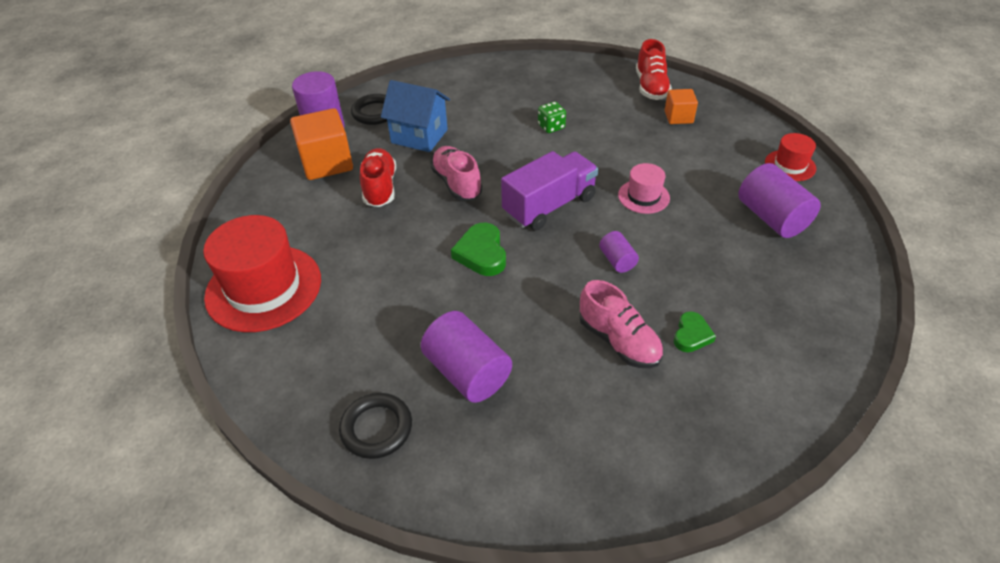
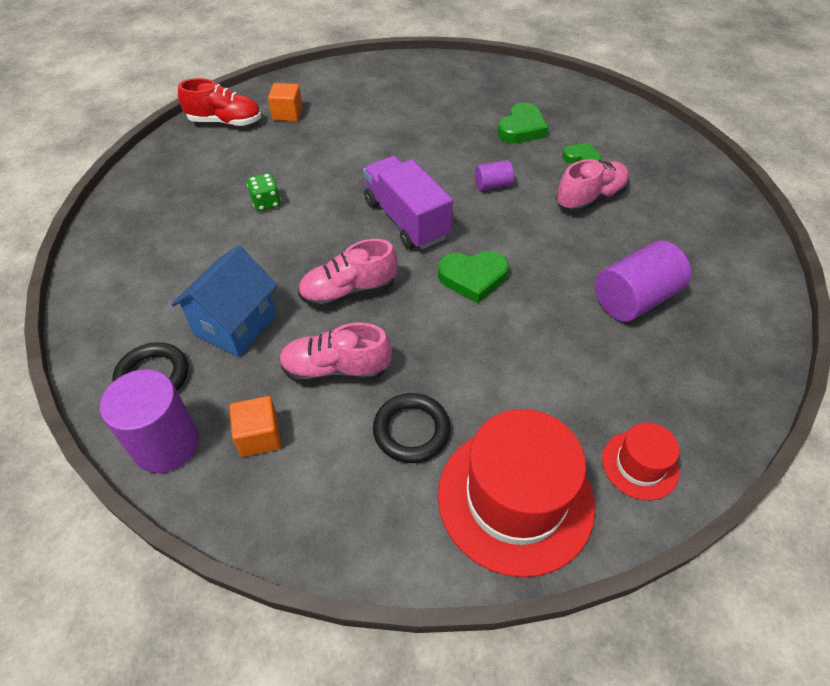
camera: 85 degrees left, 5 degrees up
orange cube [290,108,353,180] -> orange cube [229,396,281,457], size x0.57
black ring [339,393,412,459] -> black ring moved to [373,393,451,463]
red shoe [360,148,396,207] -> pink shoe [279,322,392,383]
pink hat [618,163,670,214] -> none
purple cylinder [738,163,821,238] -> none
red hat [765,133,816,181] -> red hat moved to [602,422,680,501]
none -> green heart [497,103,549,143]

